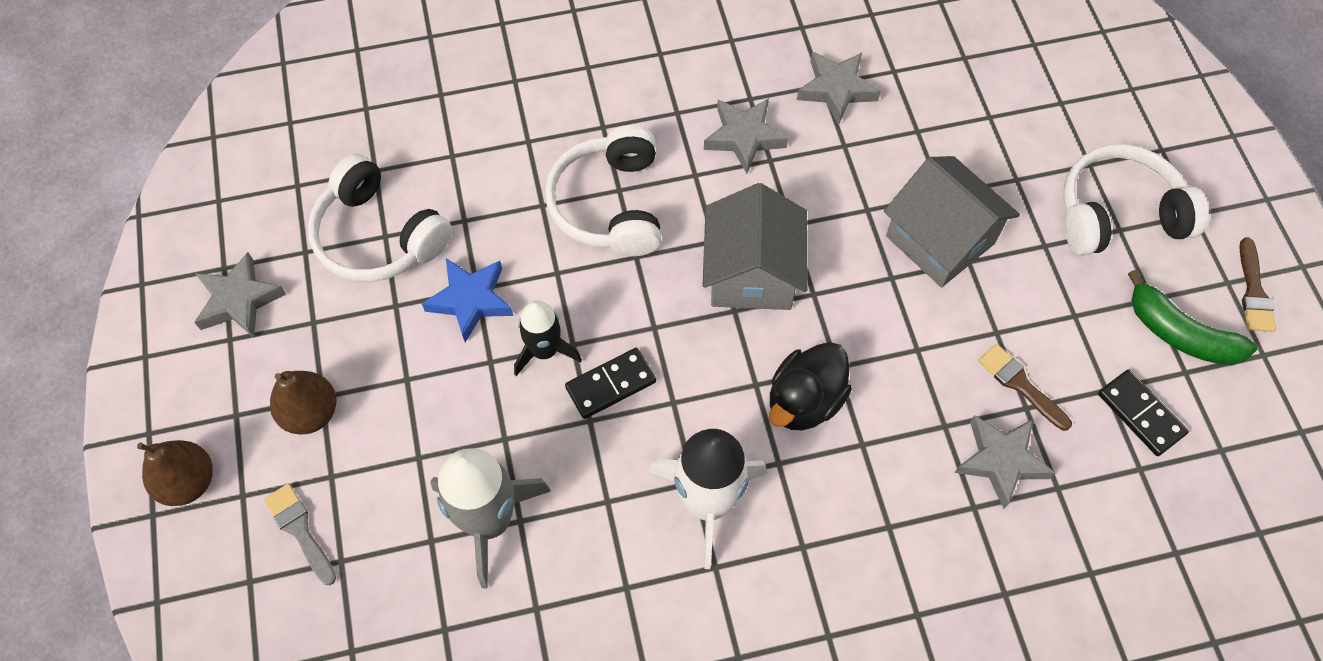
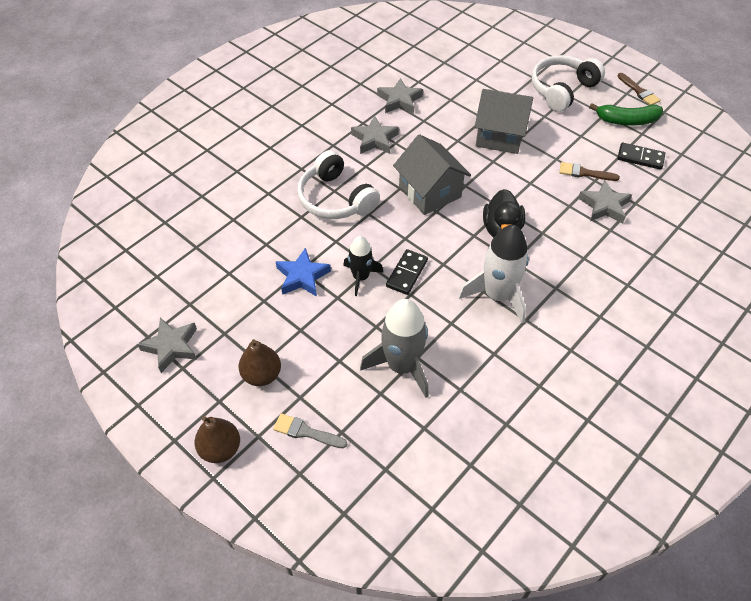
camera: 35 degrees left, 10 degrees down
white headphones [308,154,452,282] -> none

